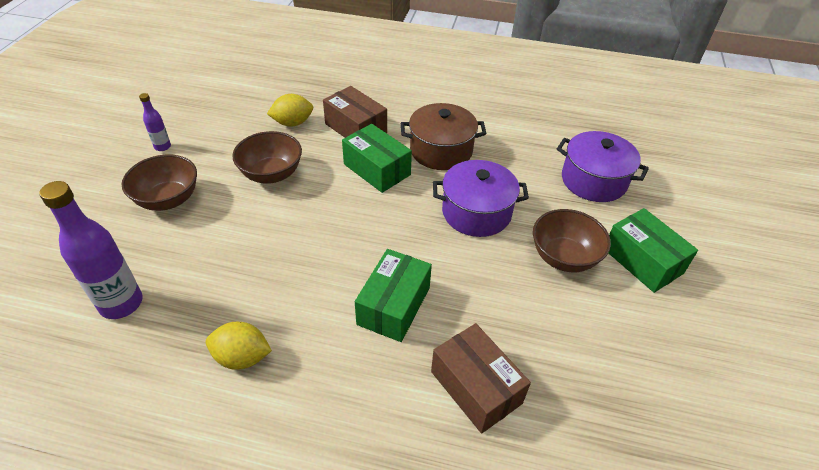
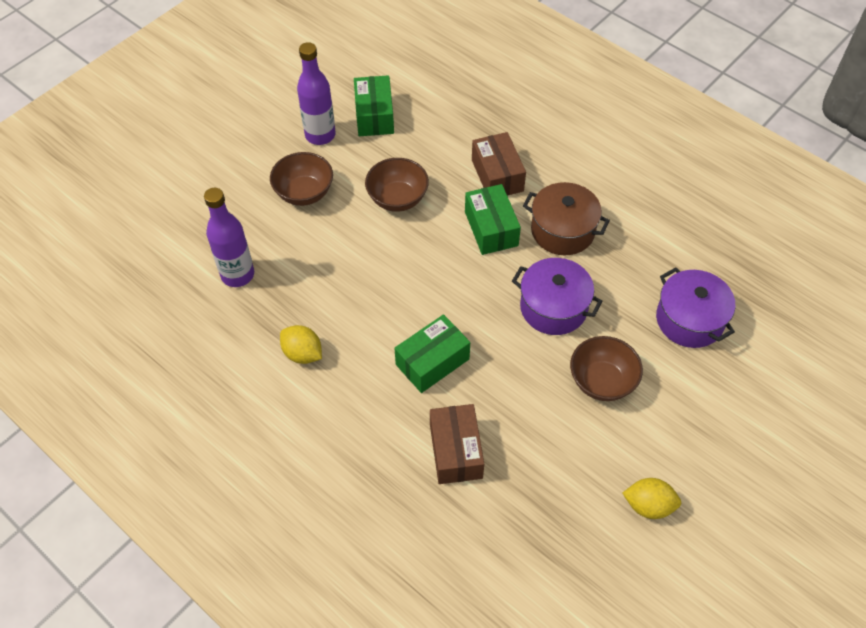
camera: 30 degrees right, 10 degrees up
purple bottle [139,93,171,151] -> purple bottle [297,42,336,145], size x2.00
yellow lemon [267,94,313,127] -> yellow lemon moved to [622,478,681,519]
green box [609,208,698,293] -> green box moved to [354,75,394,136]

